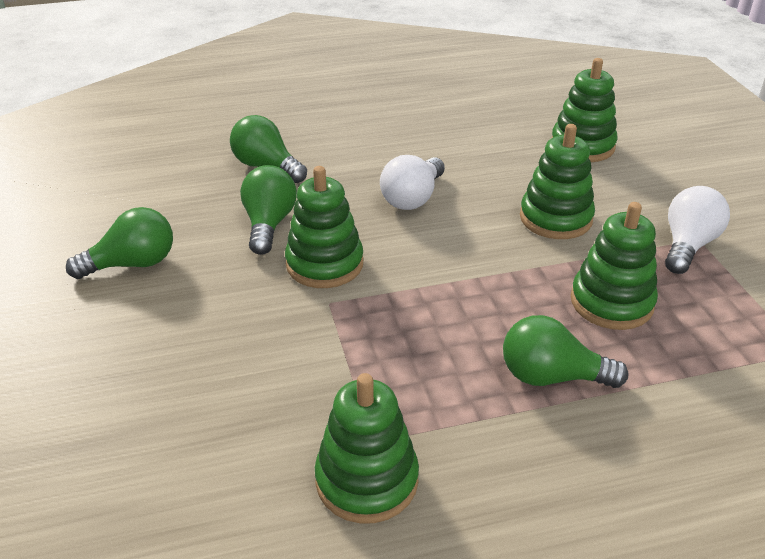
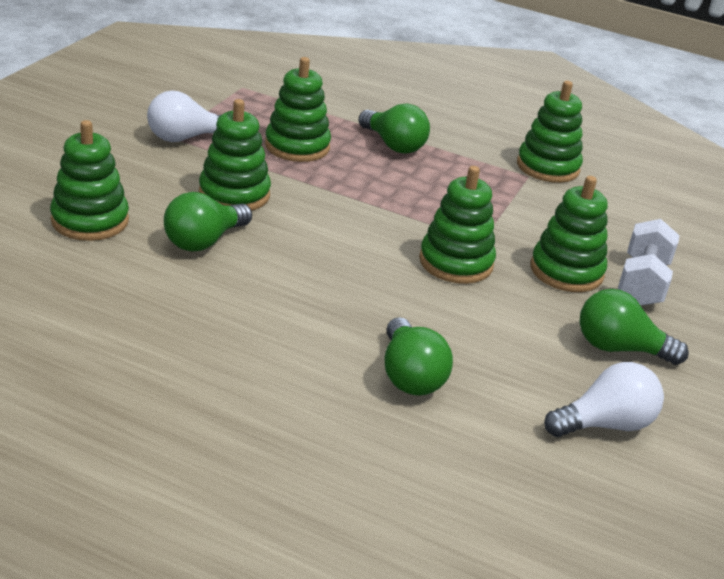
camera: 145 degrees left, 5 degrees down
green light bulb [240,165,297,255] -> green light bulb moved to [164,192,252,252]
white light bulb [380,155,445,210] -> white light bulb moved to [544,362,664,437]
none -> green stacking toy [531,176,608,292]
none -> white dumbbell [618,219,680,306]

